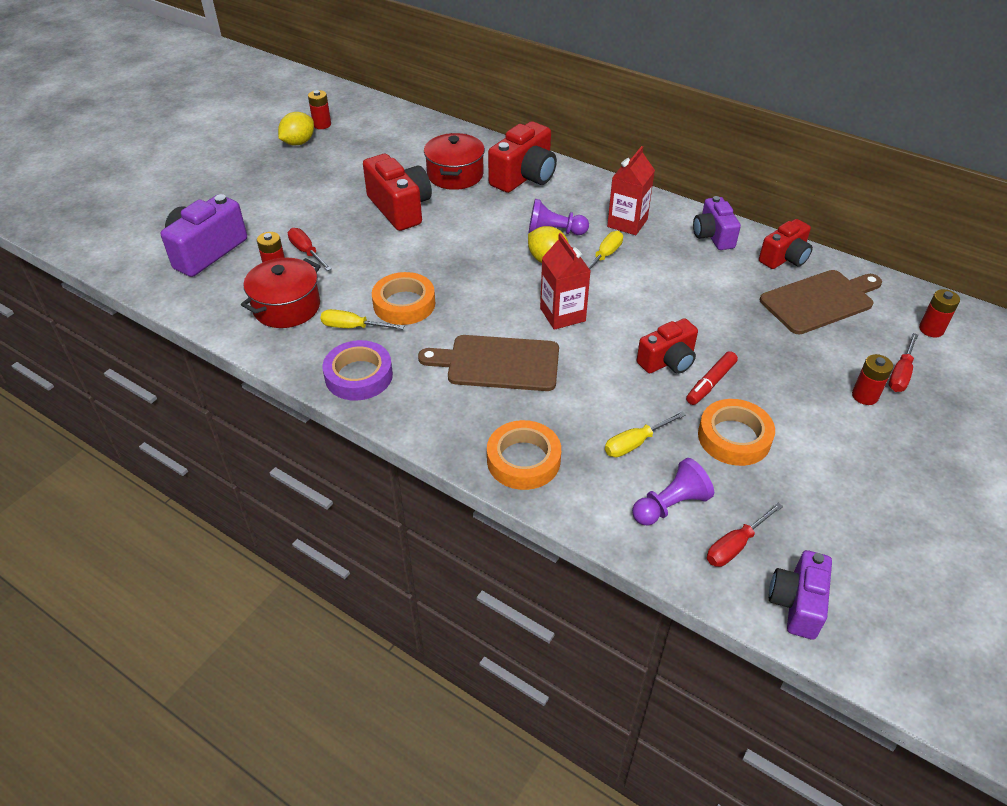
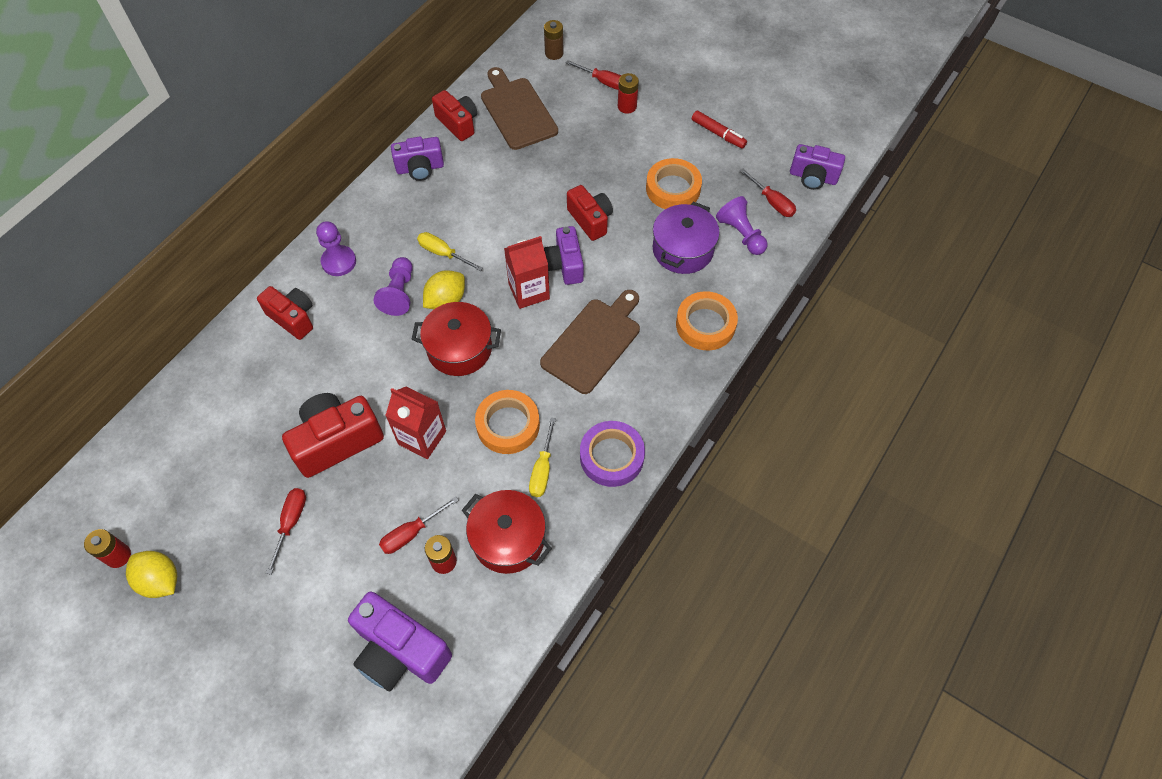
camera: 90 degrees left, 15 degrees up
brown cutting board [418,335,559,391] -> brown cutting board turned 150 degrees counterclockwise [540,290,640,394]
red pot [424,133,485,190] -> red pot moved to [411,302,501,376]
red camera [488,121,557,193] -> red camera [257,286,313,340], size x0.65
yellow screwdriver [605,411,686,457] -> purple pot [653,201,720,274]
red carton [607,146,655,235] -> red carton moved to [385,386,446,459]
red marker [686,351,738,405] -> red marker moved to [692,111,747,149]
red battery [919,289,960,338] -> brown battery [544,20,564,60]
none -> red screwdriver [266,488,306,575]
none -> purple pawn [316,221,356,276]
none -> purple camera [544,226,584,285]

